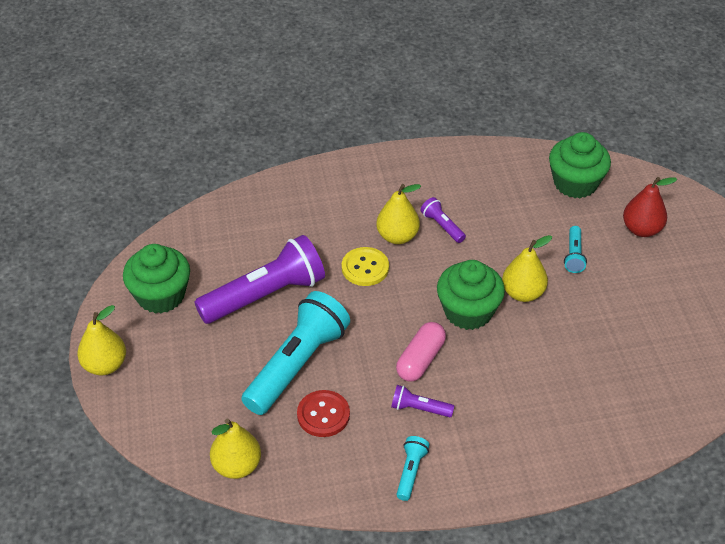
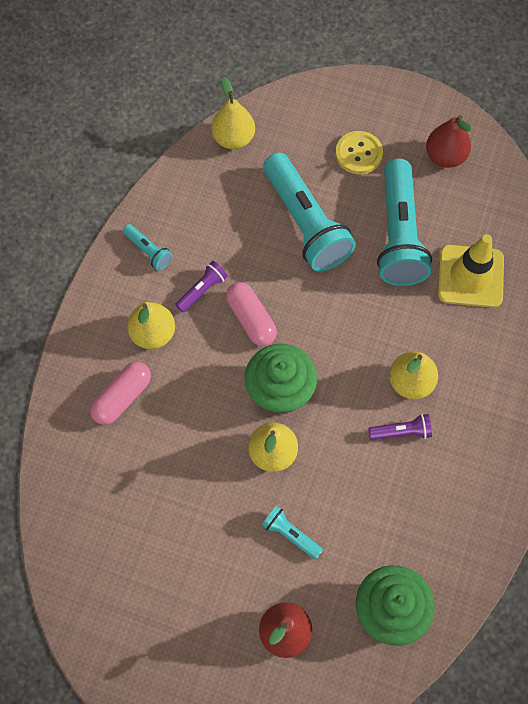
camera: 120 degrees right, 20 degrees up
yellow pear [77,305,126,375] -> yellow pear moved to [127,302,175,349]
green cupcake [123,244,190,314] -> red pear [426,115,471,168]
purple flashlight [194,235,325,324] -> turquoise flashlight [377,159,432,286]
red button [297,390,350,437] -> none
yellow button [342,247,389,286] -> yellow button moved to [336,131,383,174]
none -> pink capsule [90,362,151,425]
none -> yellow traffic cone [438,234,504,308]

